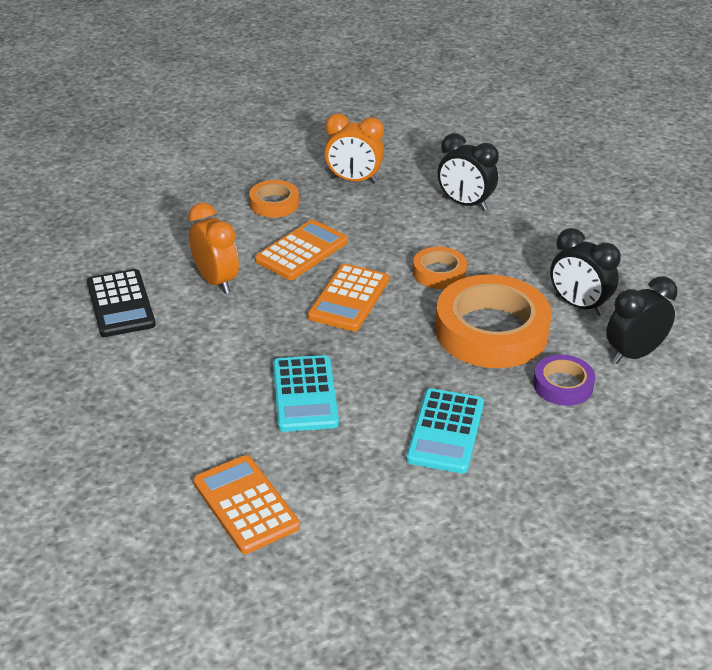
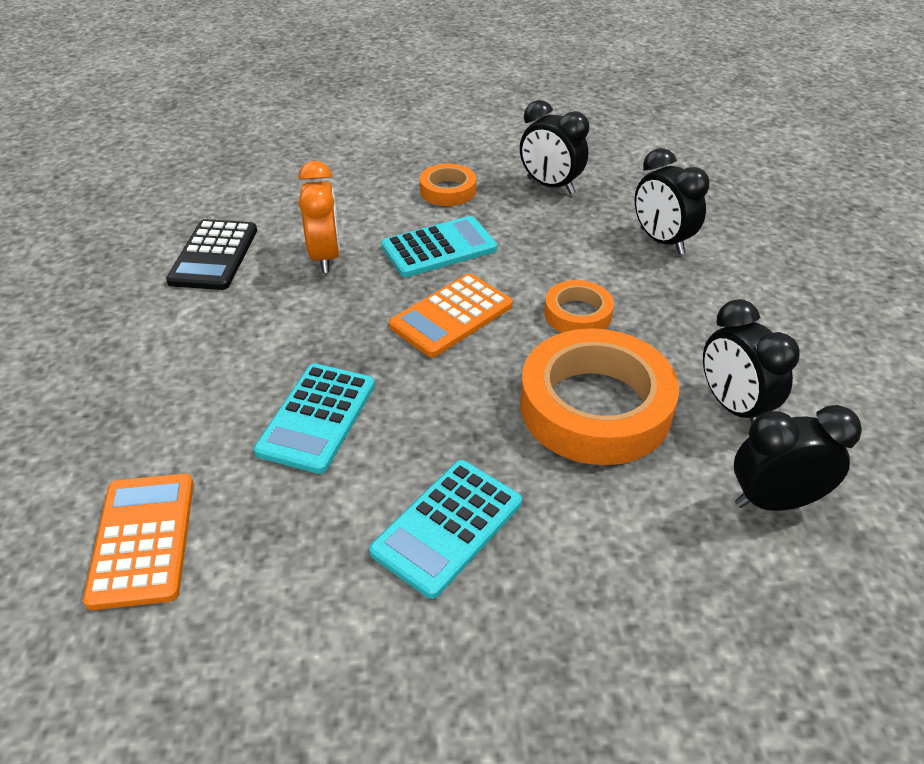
camera: 25 degrees right, 5 degrees up
orange calculator [255,220,348,280] -> turquoise calculator [381,216,497,277]
orange clock [324,113,384,184] -> black clock [520,100,589,194]
purple tape [533,354,595,406] -> none

